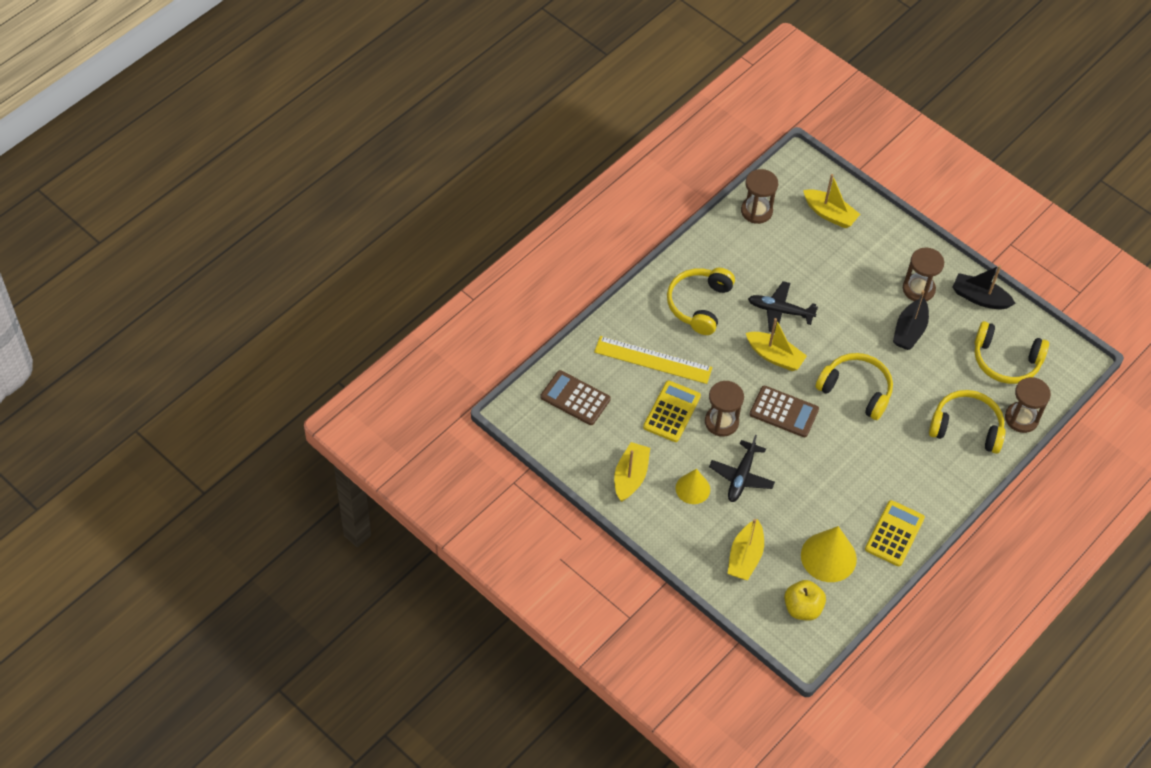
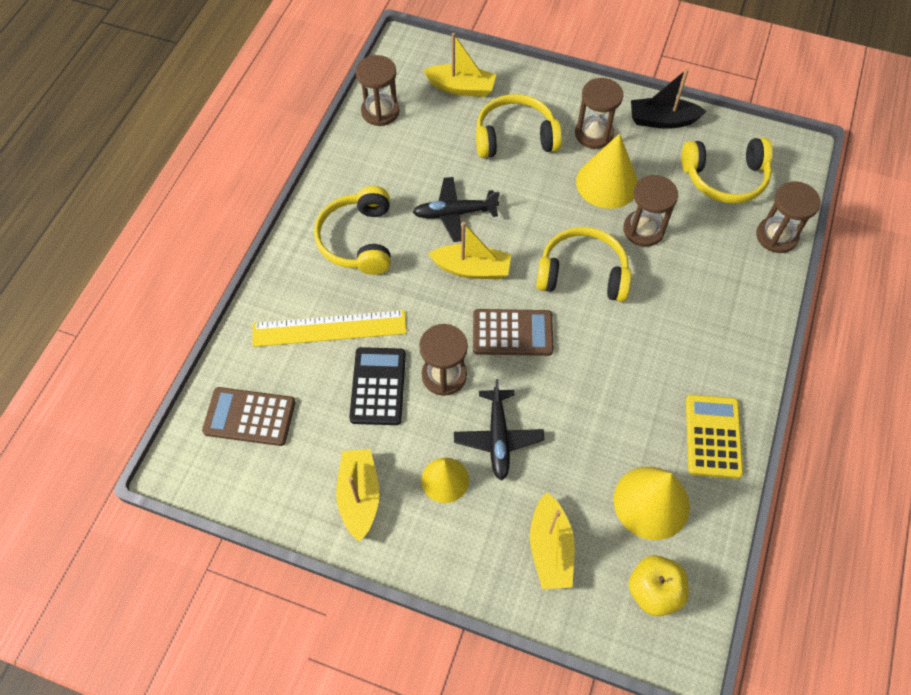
camera: 20 degrees left, 5 degrees up
yellow calculator [643,381,701,442] -> black calculator [349,347,406,425]
black boat [893,290,929,350] -> yellow cone [576,133,638,209]
yellow headphones [929,390,1006,454] -> yellow headphones moved to [476,94,562,158]
none -> brown hourglass [623,175,678,247]

